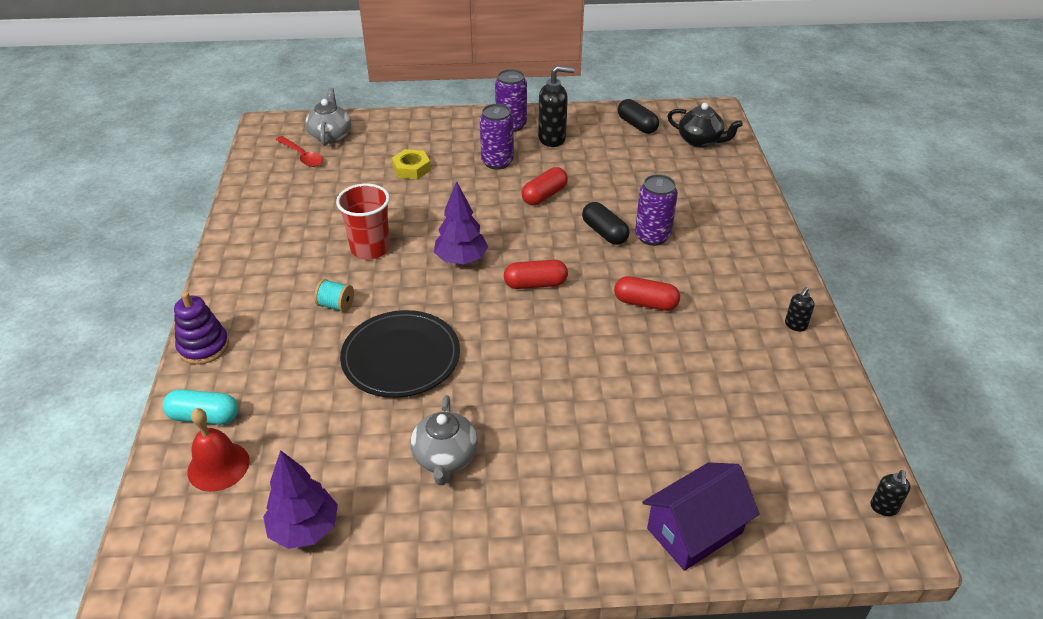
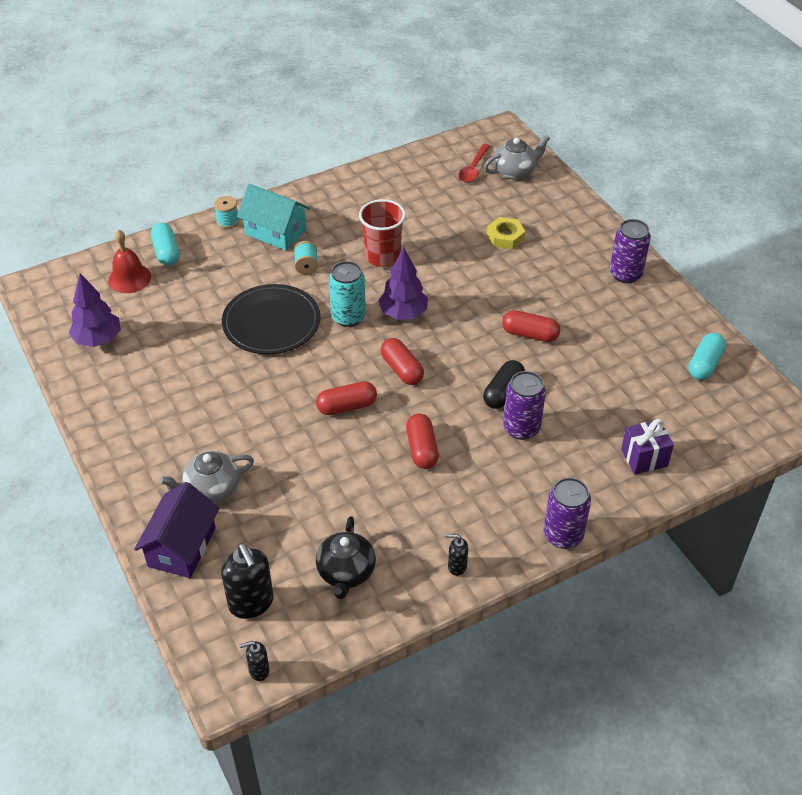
camera: 65 degrees right, 5 degrees up
purple stacking toy [174,292,229,365] -> turquoise spool [214,196,239,229]
grey teapot [410,395,478,485] -> grey teapot moved to [159,451,254,503]
purple can [480,104,514,170] -> purple can moved to [543,477,591,549]
black soap dispenser [538,66,575,147] -> black soap dispenser moved to [221,543,273,619]
black capsule [618,99,659,134] -> turquoise capsule [689,333,726,380]
purple house [642,462,759,571] -> purple house turned 75 degrees clockwise [134,482,219,578]
black teapot [668,103,743,148] -> black teapot moved to [316,516,376,599]
none -> turquoise house [237,184,310,251]
none -> red capsule [316,381,377,415]
none -> turquoise can [329,261,366,327]
none -> purple gift [621,419,674,474]

